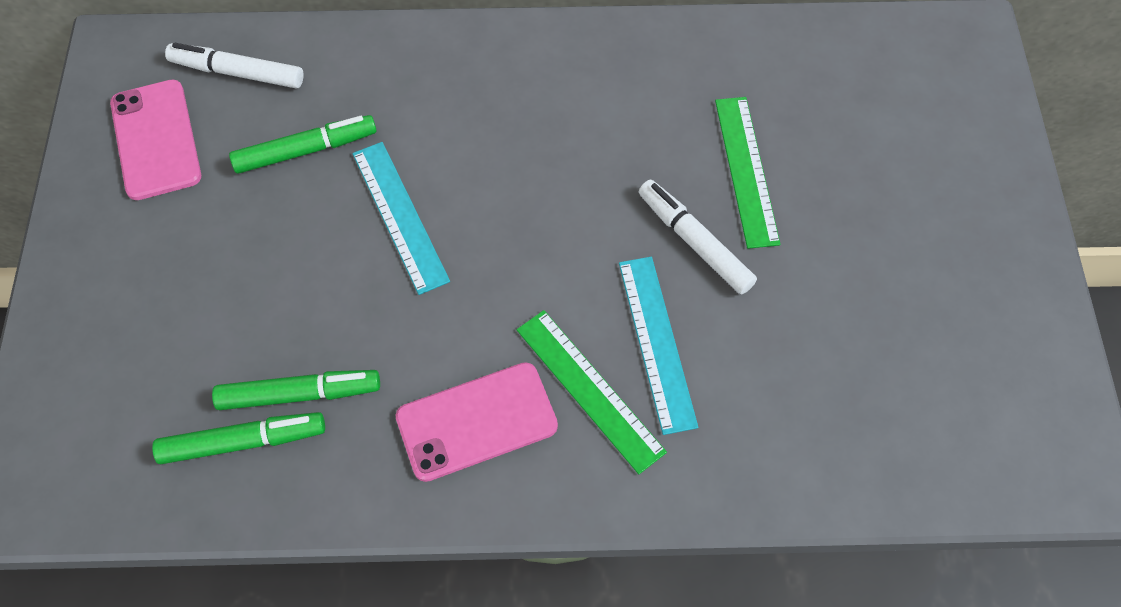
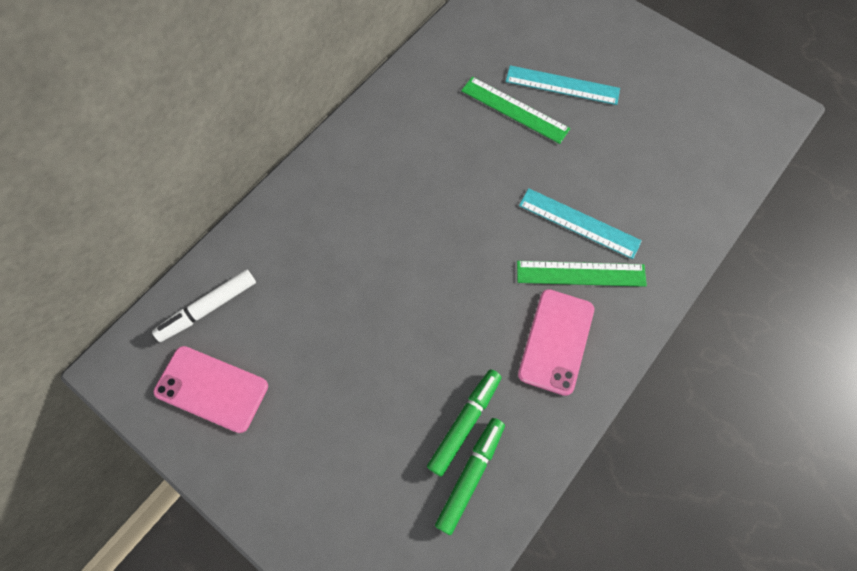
camera: 50 degrees left, 5 degrees up
green marker [229,115,377,174] -> none
turquoise ruler [353,142,450,295] -> turquoise ruler moved to [506,65,620,105]
white marker [639,179,757,294] -> none

